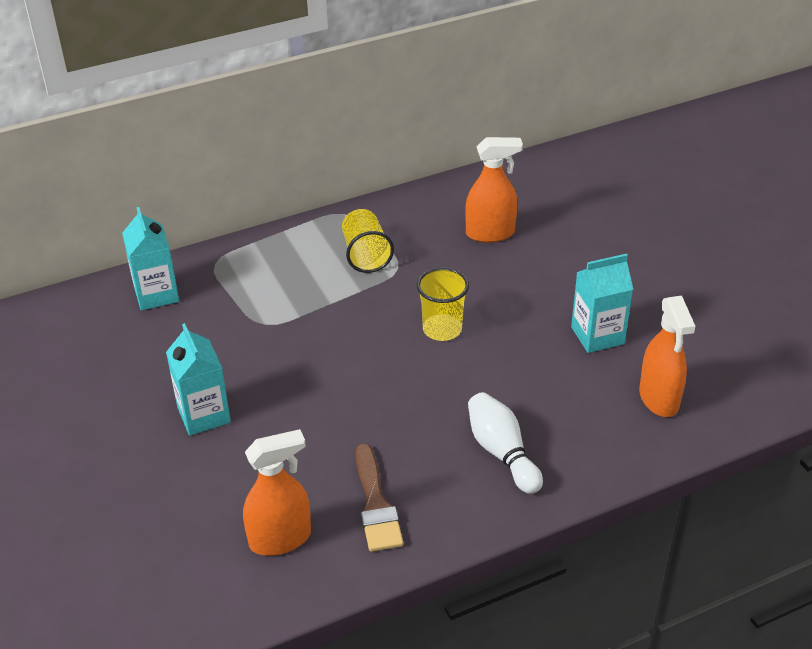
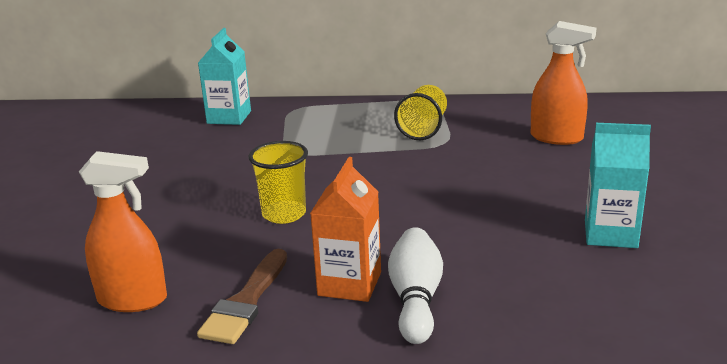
camera: 30 degrees right, 15 degrees down
turquoise carton [166,323,231,436] -> none
yellow cup [416,267,469,341] -> yellow cup moved to [248,141,308,224]
orange spray bottle [639,296,695,417] -> none
none -> orange carton [310,157,381,302]

